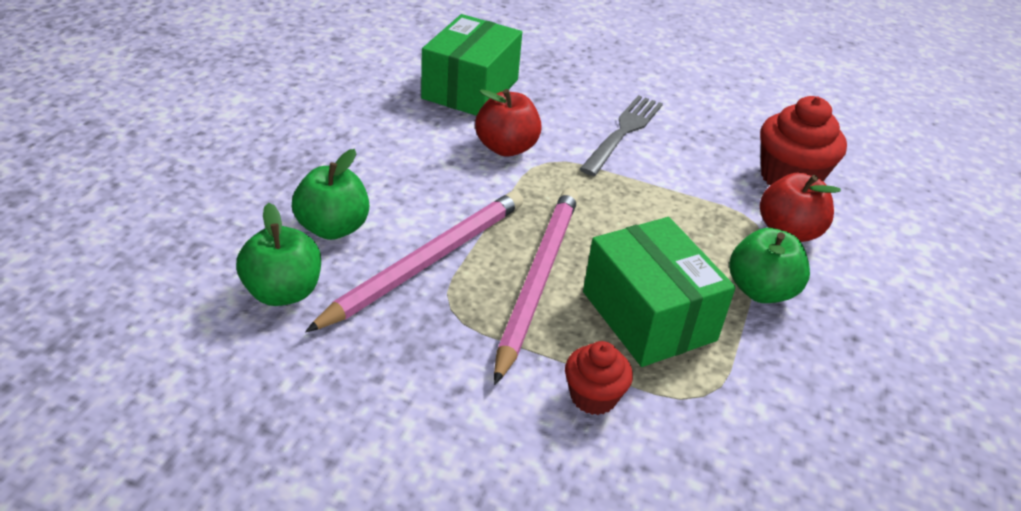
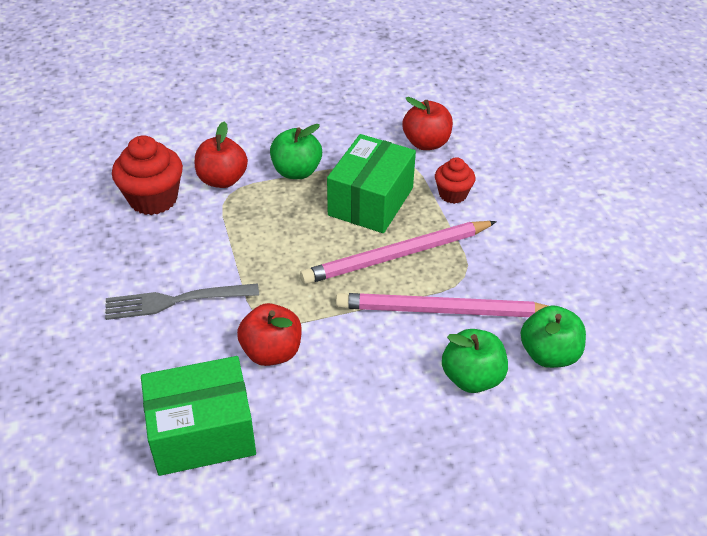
camera: 125 degrees left, 5 degrees up
none -> red apple [402,97,453,150]

